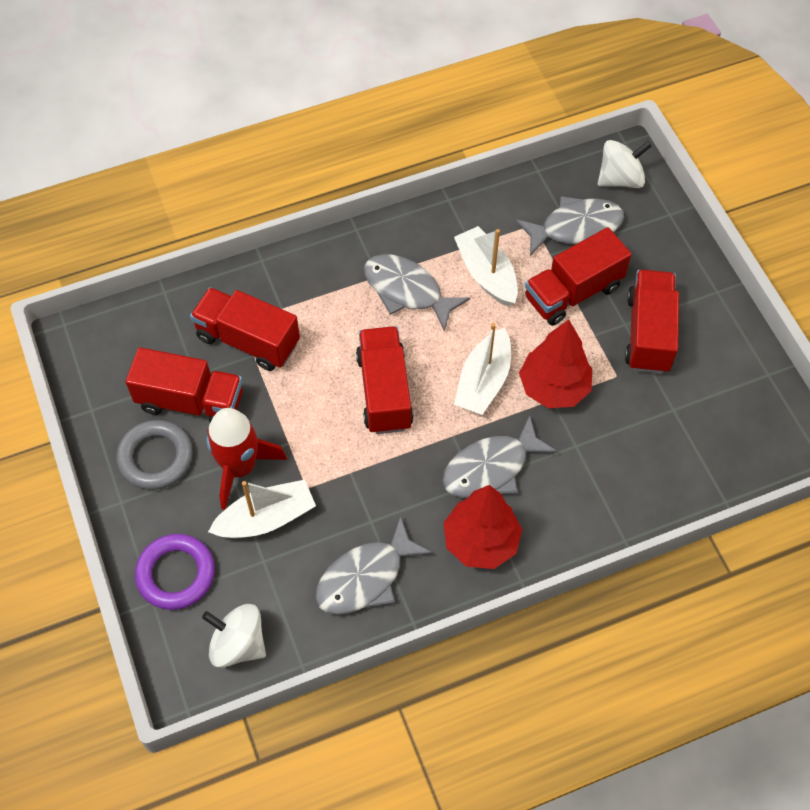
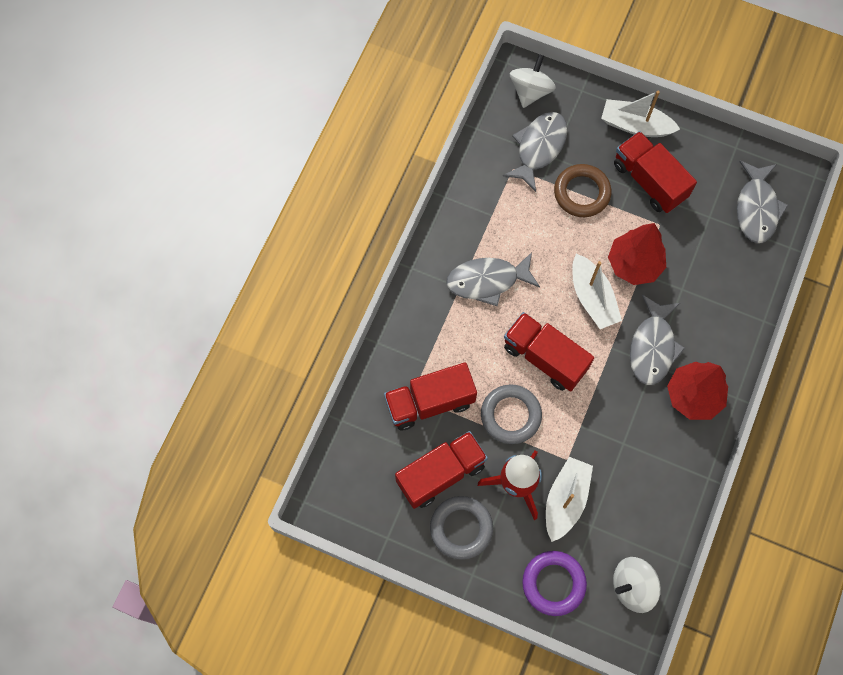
camera: 45 degrees left, 10 degrees up
grey fish [316,516,433,615] -> grey fish moved to [737,161,789,243]
white boat [454,226,518,307] -> white boat moved to [601,91,680,137]
red truck [525,227,632,326] -> brown ring [554,164,612,217]
none -> grey ring [481,384,542,444]

